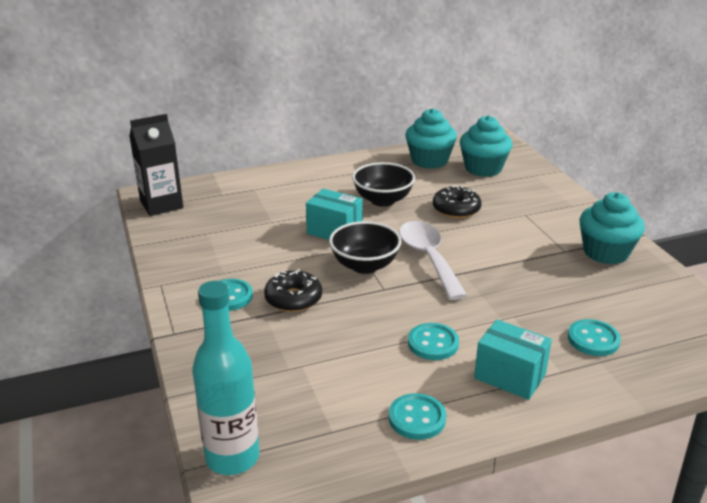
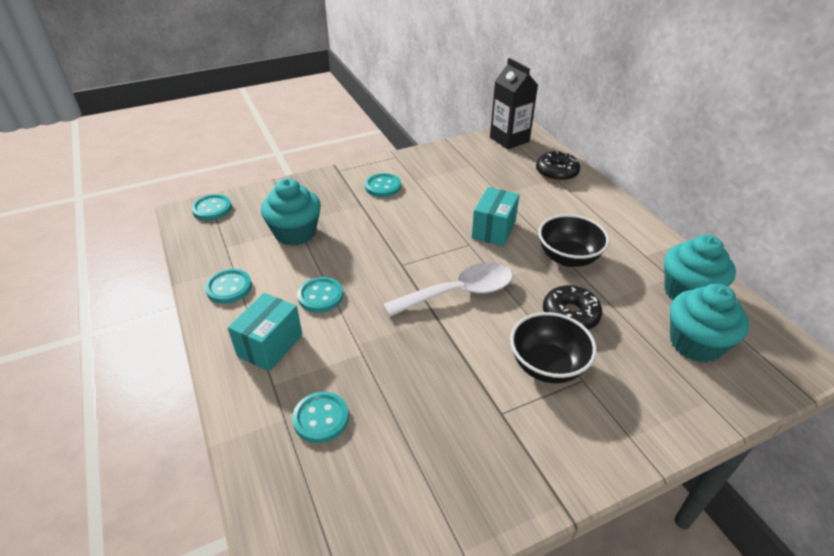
camera: 85 degrees right, 10 degrees up
turquoise bottle [192,281,260,475] -> turquoise button [191,194,232,220]
black donut [264,269,322,312] -> black donut moved to [536,151,580,181]
black bowl [329,221,401,274] -> black bowl moved to [510,312,597,384]
turquoise cupcake [579,192,645,264] -> turquoise cupcake moved to [261,178,321,246]

